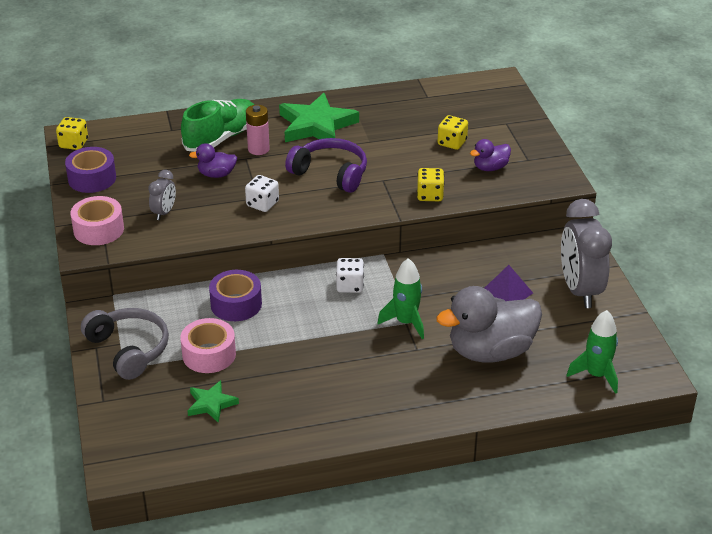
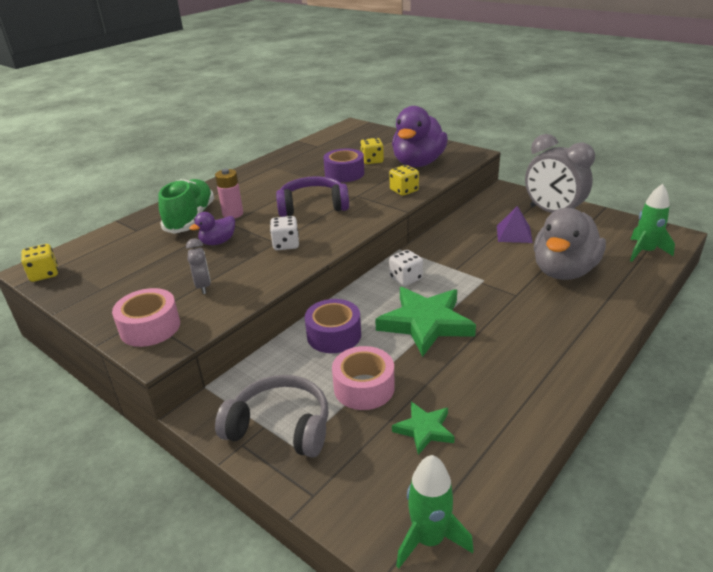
camera: 35 degrees left, 5 degrees down
purple tape [65,147,116,193] -> purple tape moved to [323,149,364,182]
green star [279,93,359,142] -> green star moved to [375,287,476,357]
green rocket [377,258,424,339] -> green rocket moved to [396,455,474,568]
purple duck [470,139,511,171] -> purple duck [392,106,448,167], size x2.10

